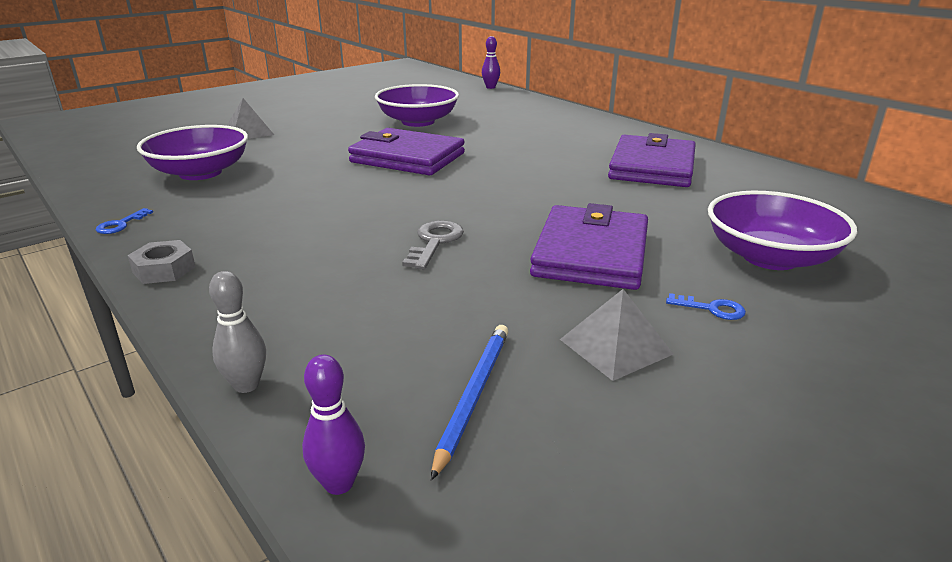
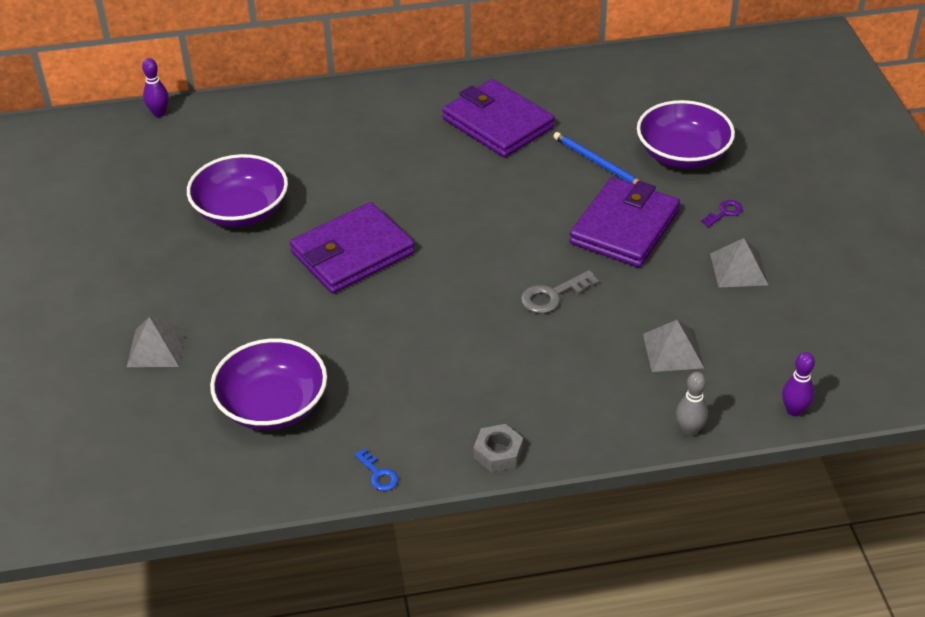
camera: 60 degrees left, 15 degrees up
grey key [402,220,464,269] -> grey key turned 75 degrees counterclockwise [521,270,599,314]
blue pencil [431,325,508,481] -> blue pencil moved to [553,132,640,184]
purple wallet [530,203,648,290] -> purple wallet turned 75 degrees clockwise [569,177,680,267]
blue key [666,293,746,320] -> purple key [701,200,743,227]
none -> grey pyramid [643,320,704,372]

